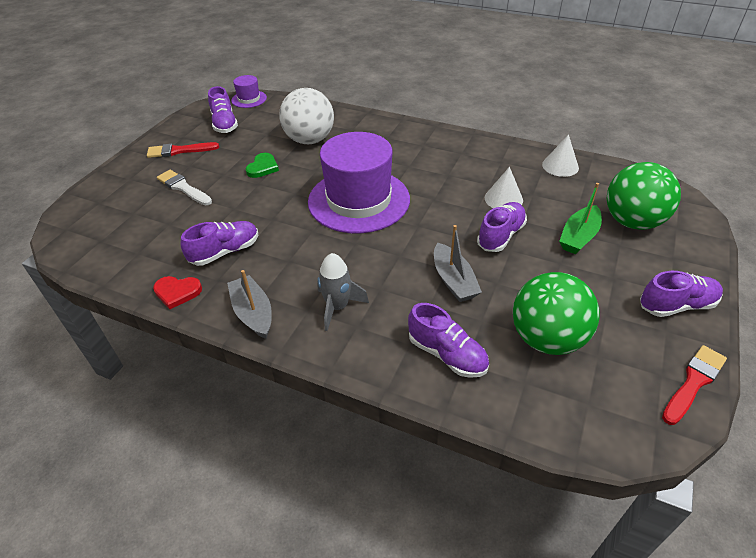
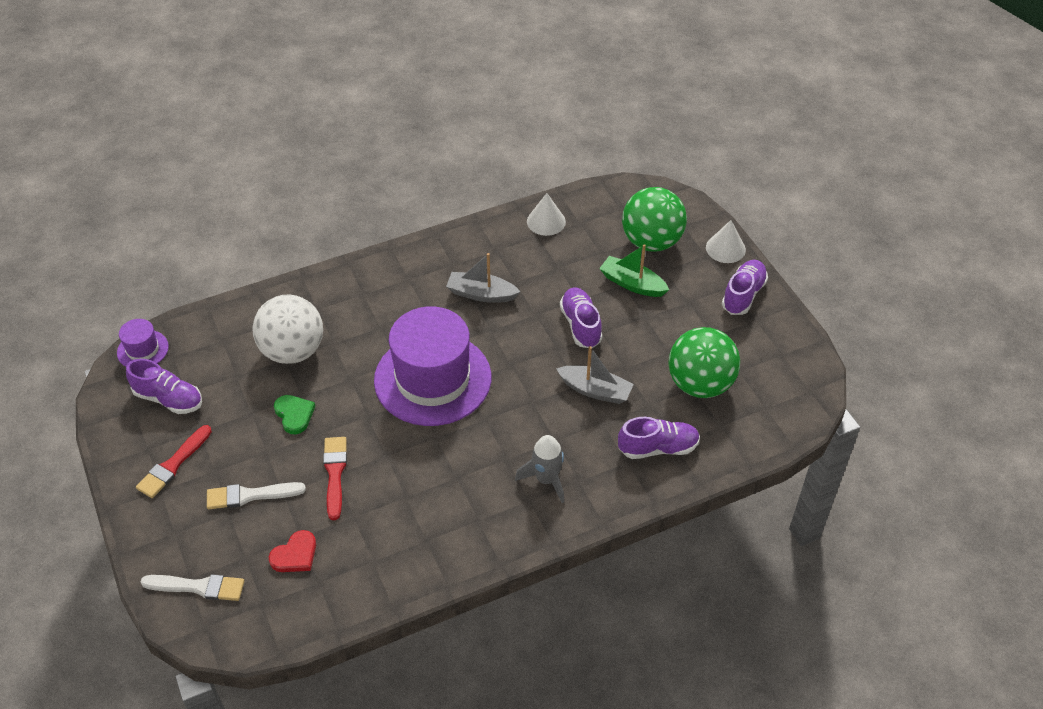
camera: 50 degrees left, 5 degrees up
red heart [153,276,202,309] -> red heart moved to [269,530,316,572]
purple shoe [181,221,258,266] -> none
grey boat [227,270,272,339] -> grey boat moved to [446,253,520,303]
white cone [485,167,523,208] -> white cone moved to [706,220,746,263]
green boat [559,183,602,254] -> green boat turned 135 degrees clockwise [599,244,669,297]
red brush [662,345,727,425] -> red brush moved to [323,437,347,520]
none -> white brush [141,574,244,601]

